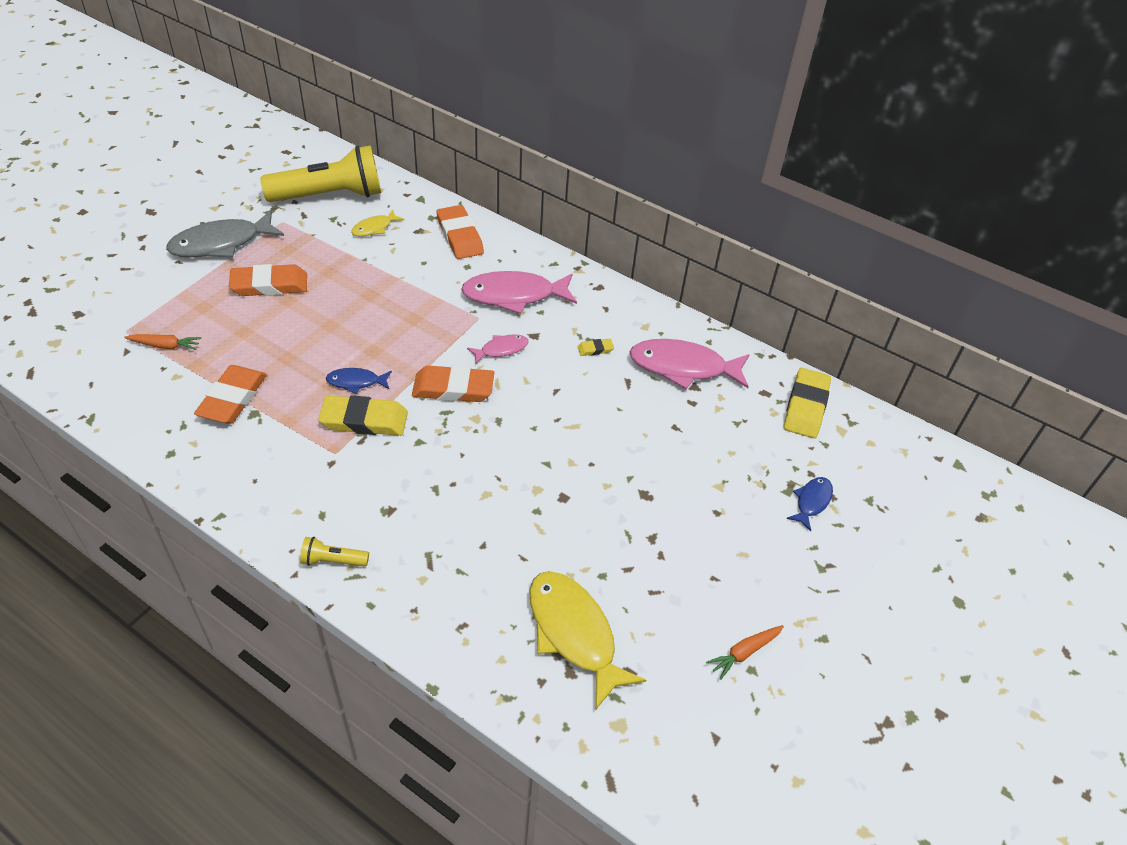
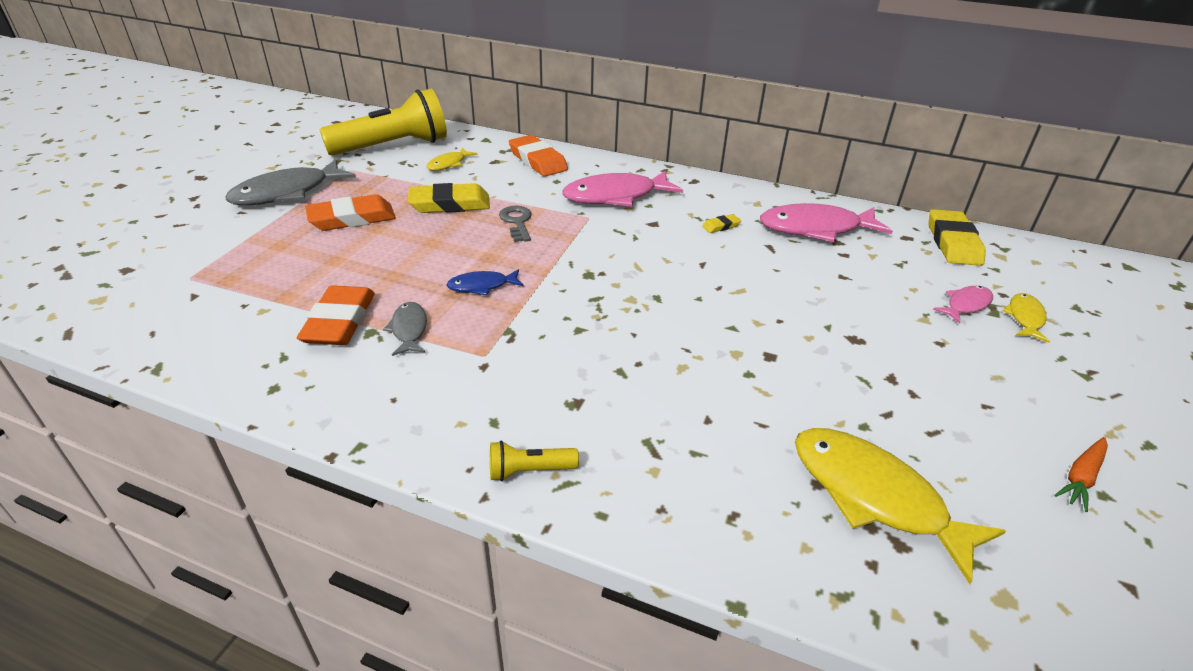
camera: 10 degrees left, 10 degrees down
orange carrot [124,334,201,350] -> none
yellow eraser [318,395,408,436] -> yellow eraser moved to [408,183,490,213]
orange eraser [412,366,494,402] -> none
pink fish [467,334,529,363] -> pink fish moved to [933,286,993,324]
blue fish [787,477,833,531] -> yellow fish [1002,293,1050,343]
none -> grey fish [383,302,427,356]
none -> grey key [499,206,532,242]

